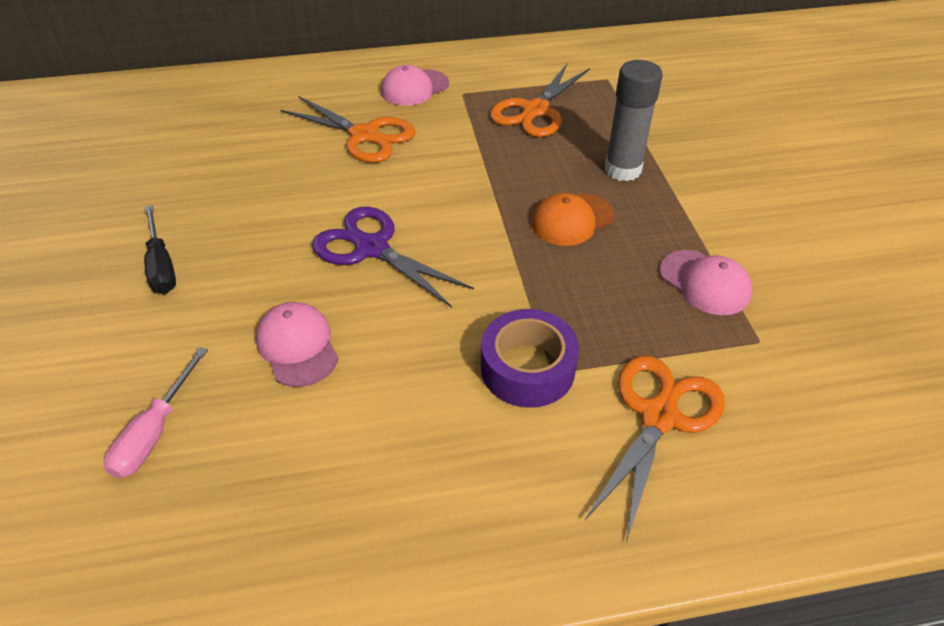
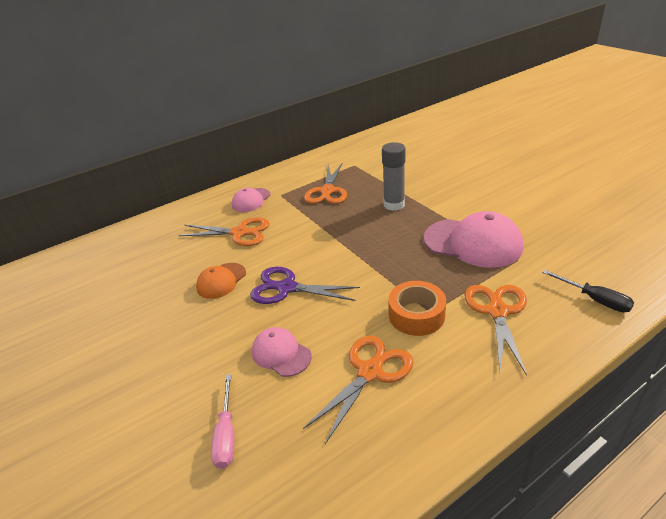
camera: 20 degrees left, 10 degrees down
black screwdriver [144,205,176,294] -> black screwdriver moved to [542,270,634,312]
purple tape [481,309,579,408] -> orange tape [389,281,446,336]
orange cap [532,193,614,246] -> orange cap moved to [196,263,246,299]
pink cap [660,250,752,315] -> pink cap [424,211,523,268], size x1.82
none -> orange scissors [303,336,414,444]

